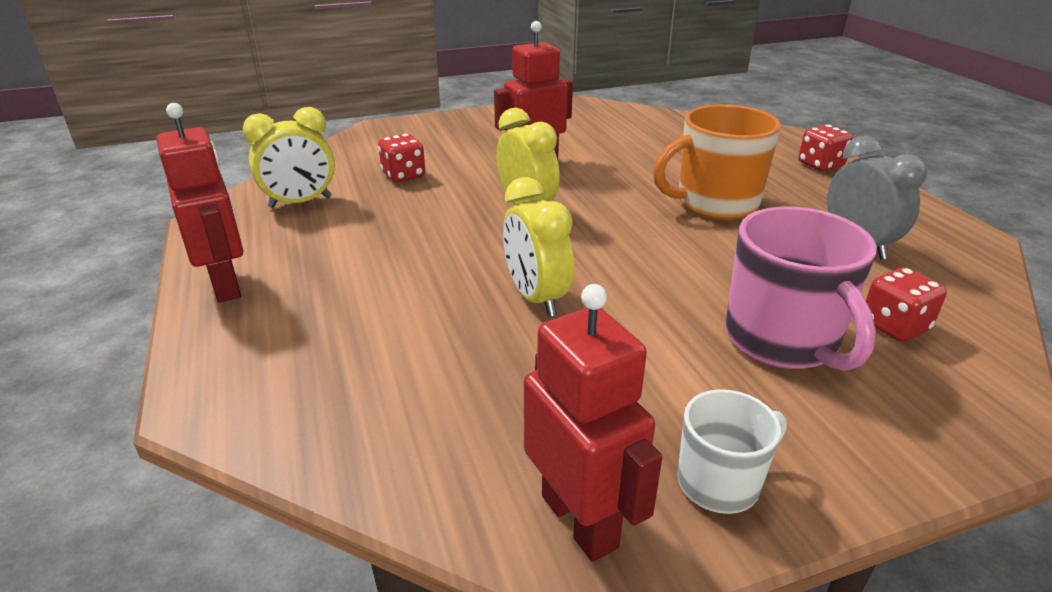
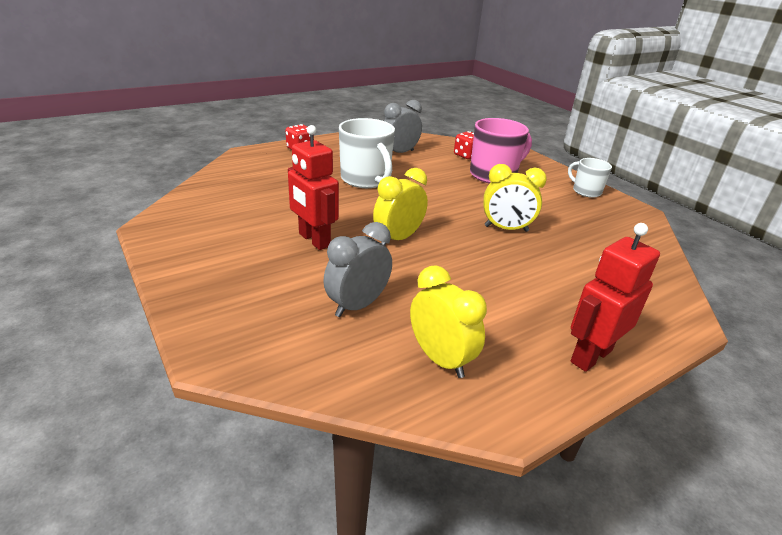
camera: 105 degrees left, 0 degrees up
red dice [378,134,425,182] -> grey clock [323,222,392,317]
yellow clock [503,177,574,317] -> yellow clock turned 45 degrees clockwise [483,164,547,232]
red robot [524,284,662,562] -> none
orange mug [653,104,781,220] -> white mug [339,118,395,188]

